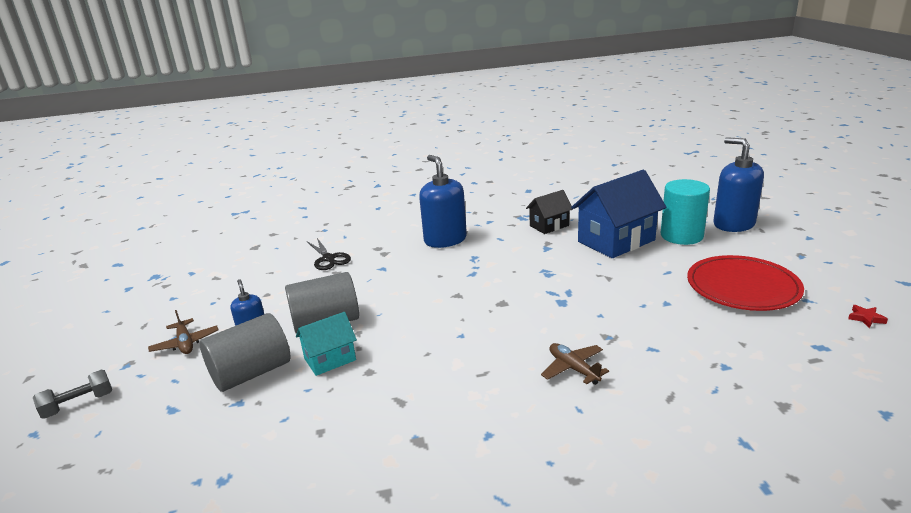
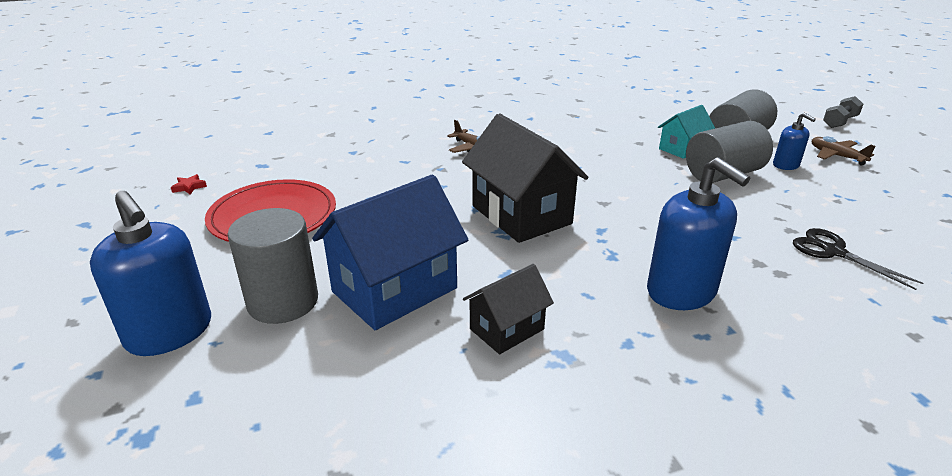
camera: 170 degrees right, 5 degrees up
turquoise cylinder [661,179,710,245] -> grey cylinder [227,208,318,324]
none -> black house [462,113,588,243]

